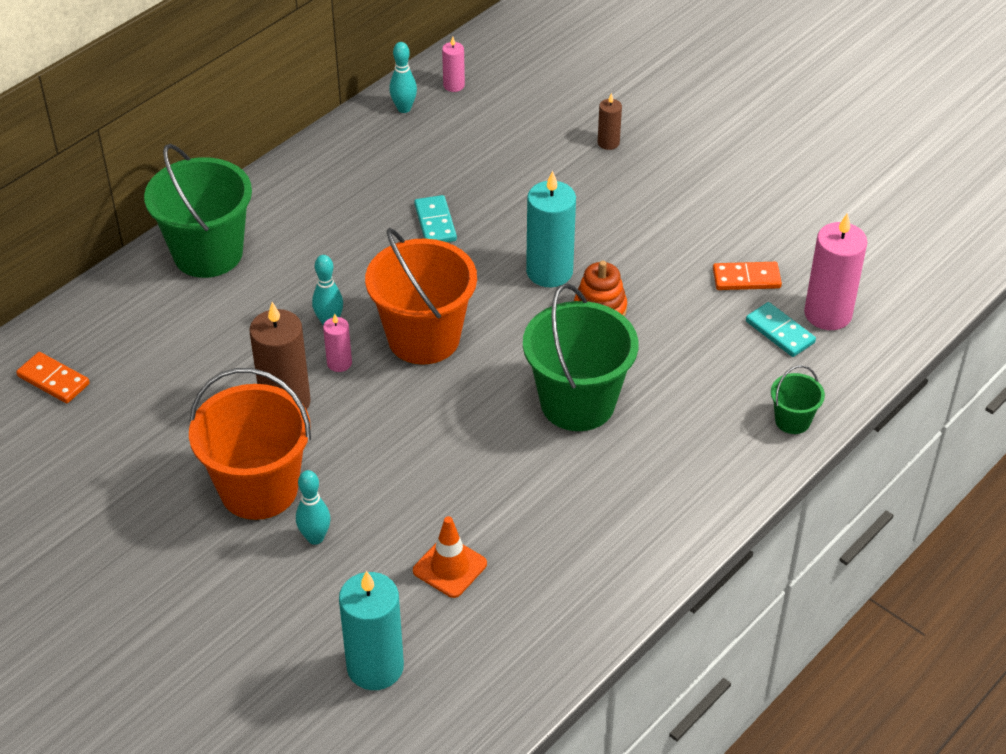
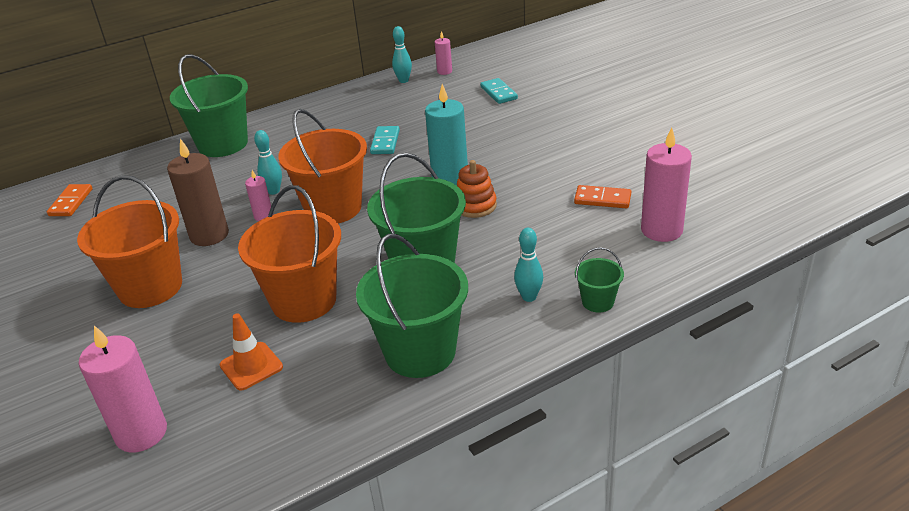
camera: 20 degrees right, 10 degrees down
orange domino [16,352,90,403] -> orange domino turned 45 degrees clockwise [47,184,93,216]
turquoise bowling pin [296,470,330,545] -> turquoise bowling pin moved to [514,228,543,302]
turquoise candle [339,571,404,690] -> pink candle [79,325,167,453]
brown candle [598,93,622,150] -> none
turquoise domino [746,302,816,357] -> turquoise domino moved to [480,78,518,104]
none -> orange bucket [238,185,341,323]
none -> green bucket [356,234,468,378]

